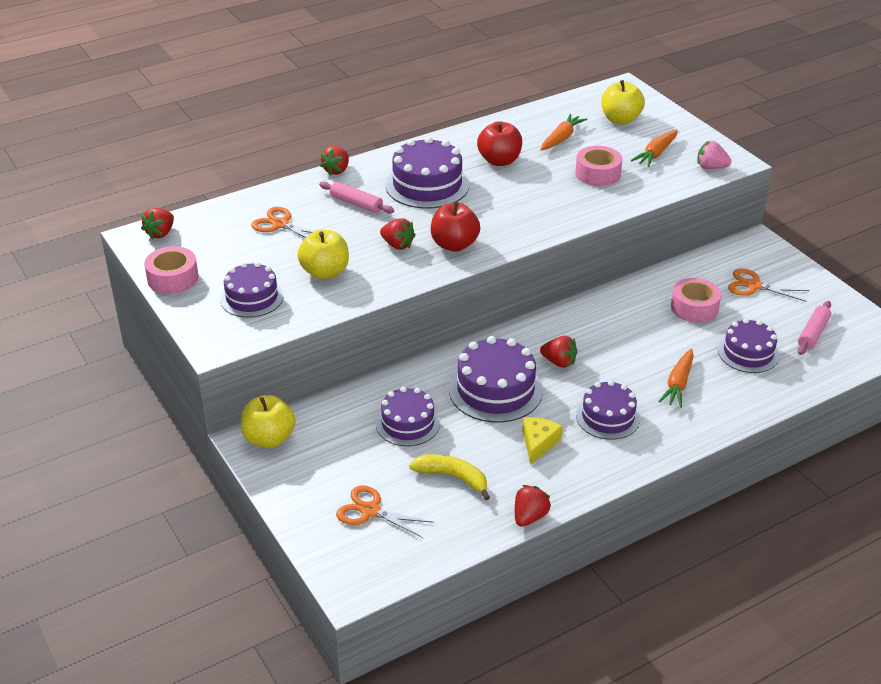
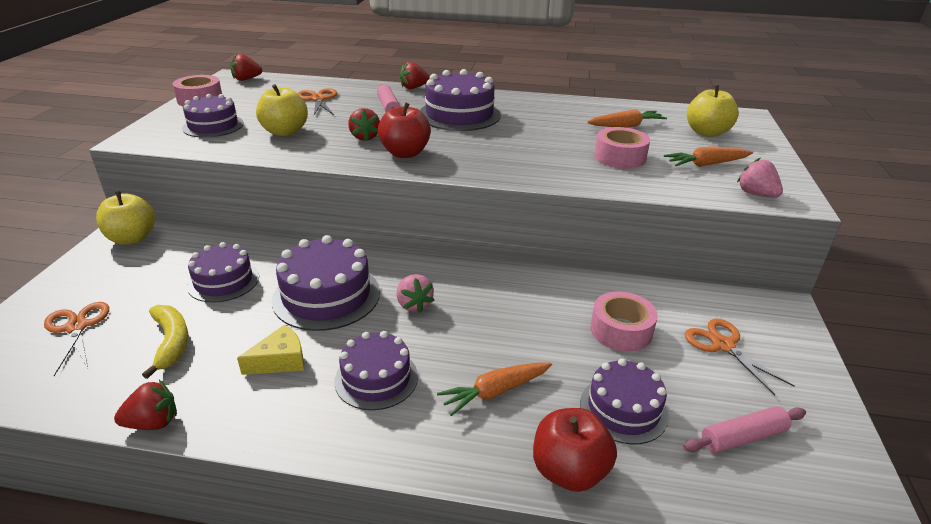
camera: 40 degrees right, 5 degrees down
red apple [477,121,522,166] -> red apple moved to [533,408,617,492]
red strawberry [540,336,577,368] -> pink strawberry [397,274,435,313]

